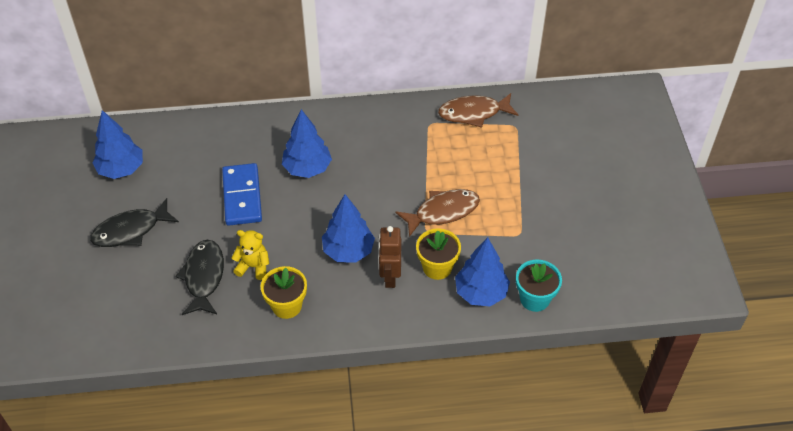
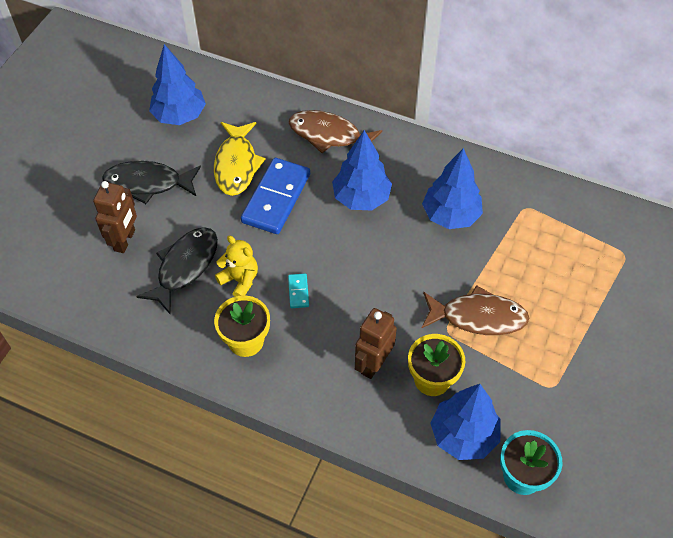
camera: 30 degrees right, 5 degrees up
blue tree [322,194,375,263] -> blue tree moved to [422,148,483,229]
brown fish [438,93,518,128] -> brown fish moved to [289,110,382,153]
none -> brown robot [93,181,137,253]
none -> yellow fish [214,122,266,196]
none -> turquoise domino [288,273,309,308]

